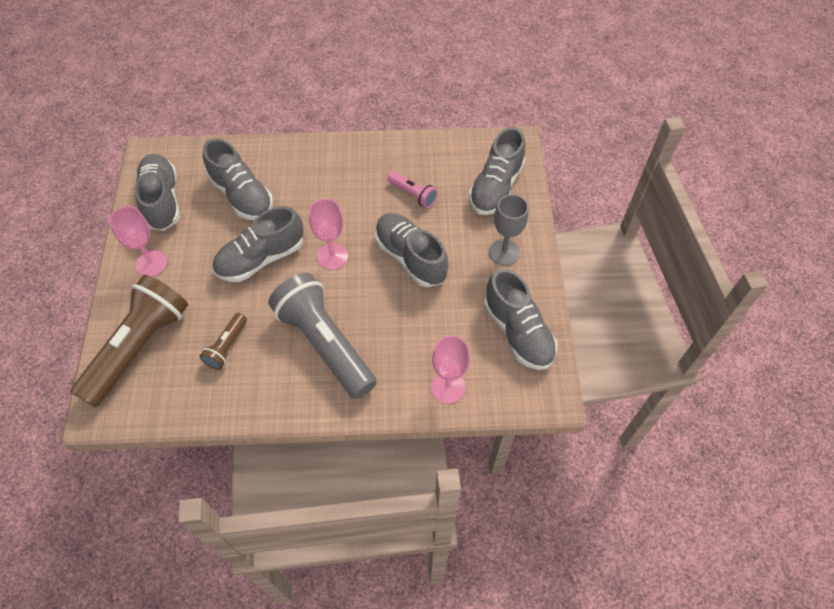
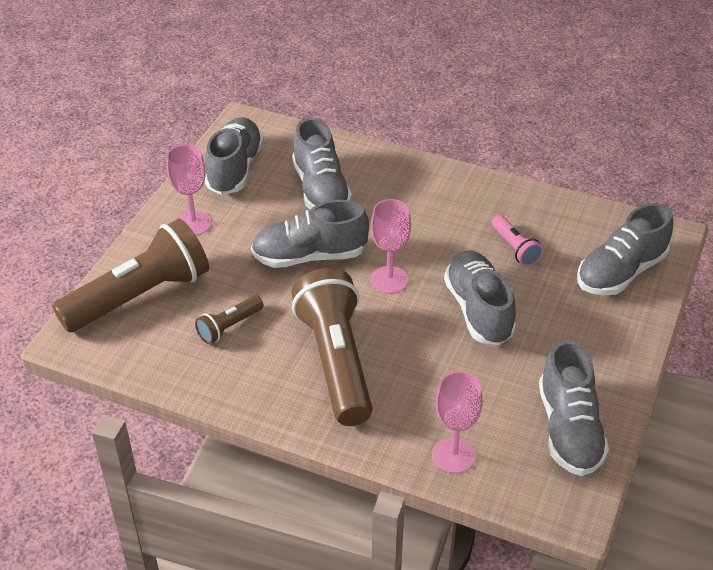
camera: 25 degrees right, 15 degrees down
grey flashlight [268,273,377,399] -> brown flashlight [291,268,372,426]
grey goblet [489,194,528,266] -> none

